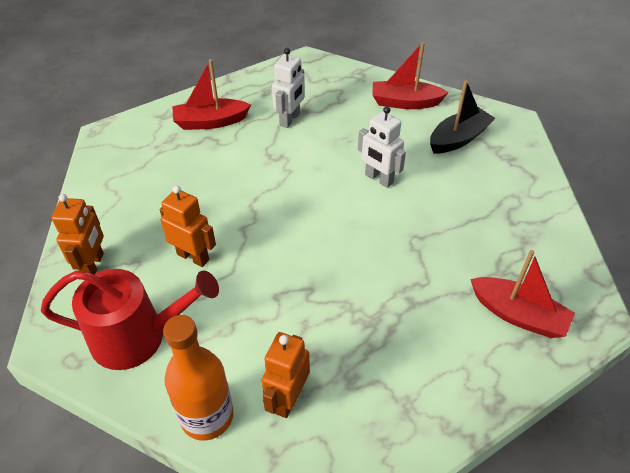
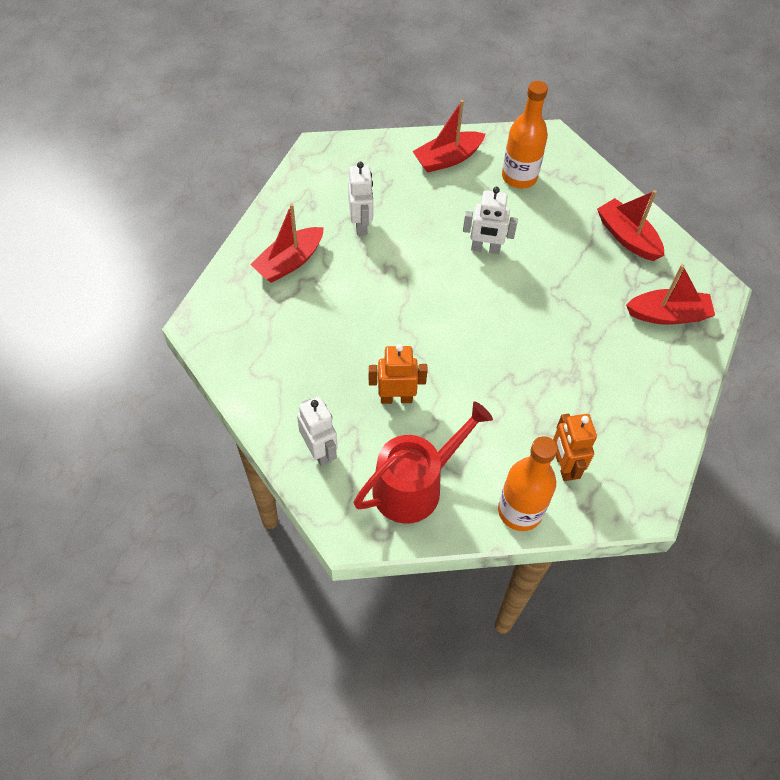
camera: 35 degrees left, 10 degrees up
orange robot [52,194,104,274] -> white robot [297,397,337,466]
black boat [430,80,495,153] -> orange bottle [502,81,548,189]
none -> red boat [597,190,664,261]

